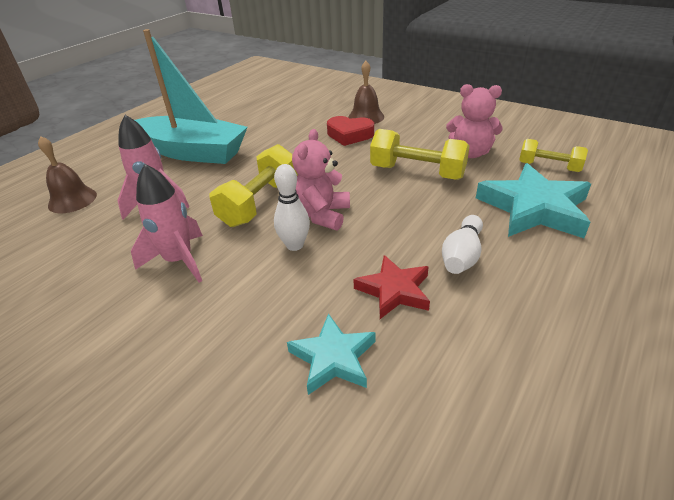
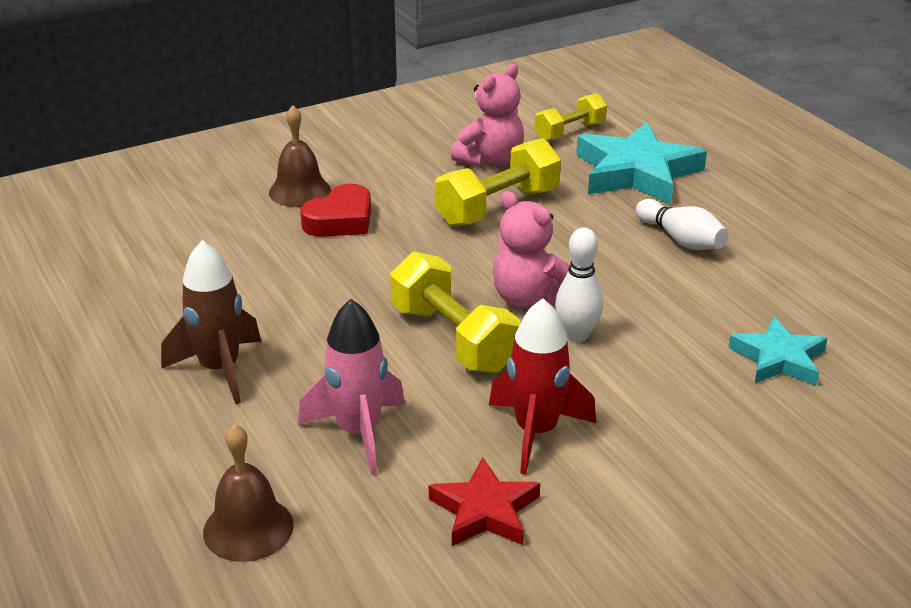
camera: 65 degrees left, 5 degrees down
pink rocket [131,164,203,283] -> red rocket [489,298,596,475]
turquoise boat [135,29,248,164] -> brown rocket [161,240,261,404]
red star [354,255,430,319] -> red star moved to [429,457,540,546]

